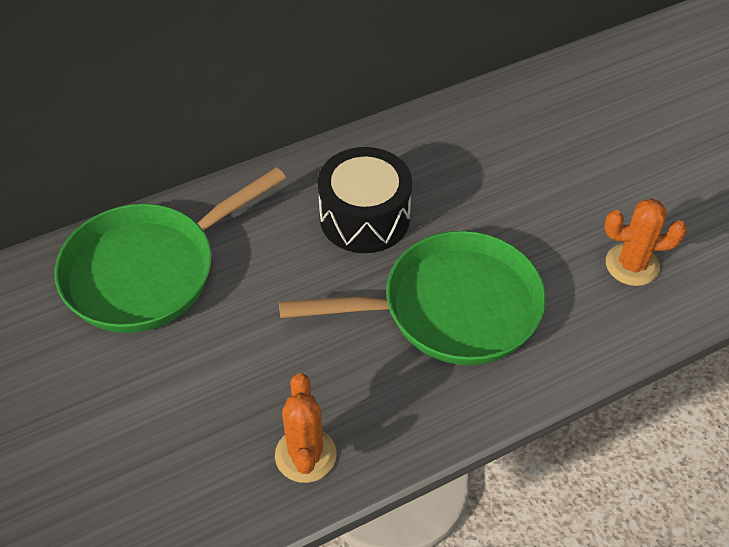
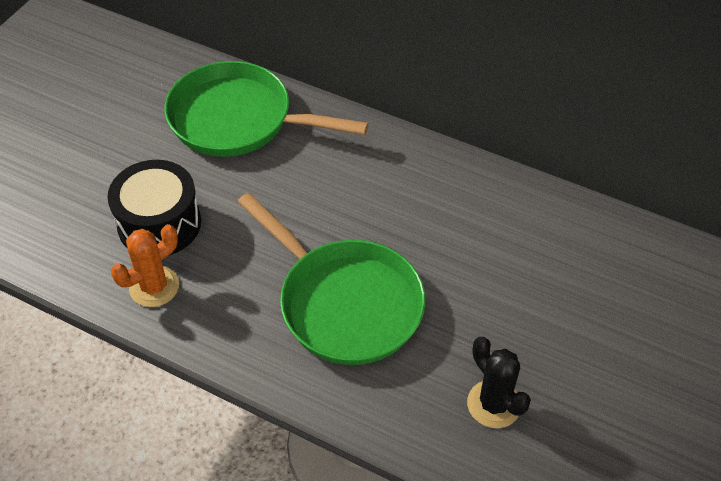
camera: 55 degrees right, 0 degrees up
black drum [318,147,412,253] -> black drum moved to [107,160,201,255]
orange cactus [604,198,687,286] -> black cactus [467,337,531,428]

